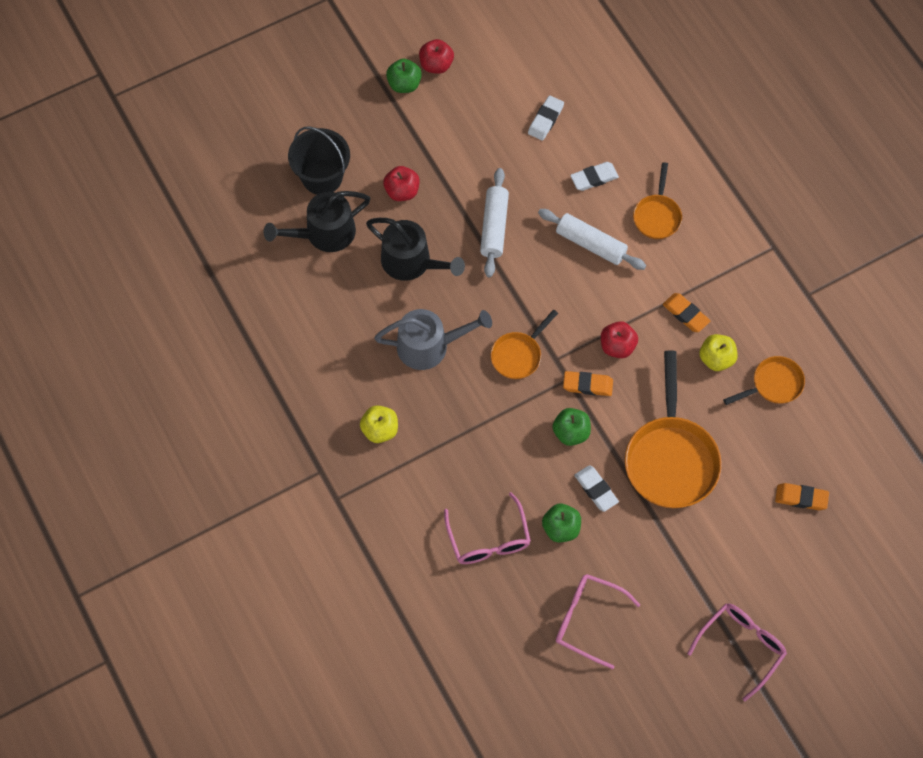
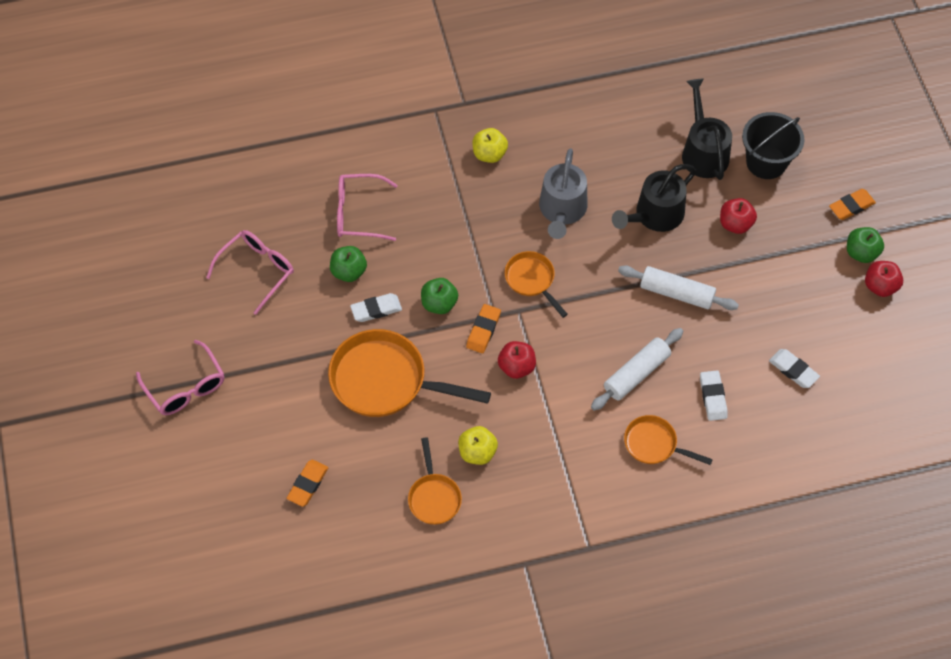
camera: 105 degrees right, 5 degrees down
orange eraser [663,293,710,332] -> orange eraser moved to [829,189,876,220]

